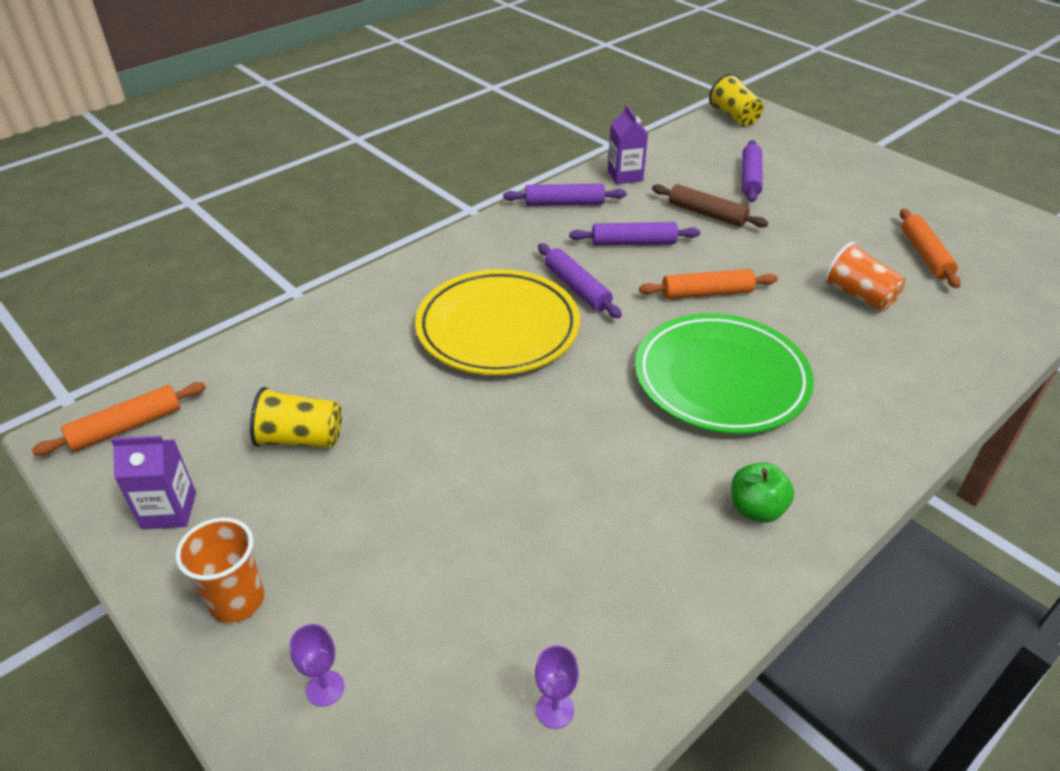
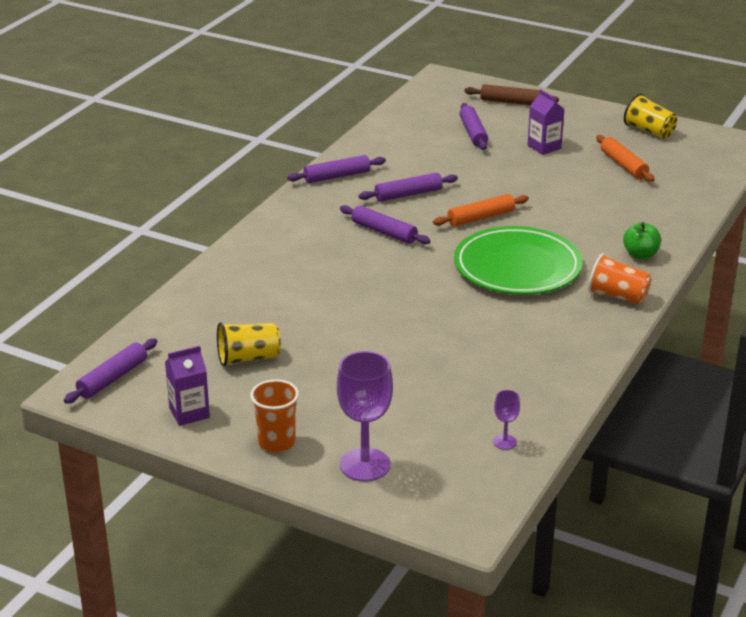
camera: 20 degrees left, 10 degrees down
orange rolling pin [32,382,206,456] -> purple rolling pin [64,338,158,404]
purple goblet [290,624,344,707] -> purple goblet [337,351,393,481], size x2.11
yellow plate [415,269,580,375] -> none
purple carton [608,105,648,184] -> purple carton moved to [528,89,565,155]
brown rolling pin [652,184,768,228] -> brown rolling pin moved to [464,84,559,105]
yellow cup [709,74,763,127] -> yellow cup moved to [624,94,677,139]
green apple [731,462,794,523] -> green apple moved to [623,222,661,259]
orange cup [824,242,905,311] -> orange cup moved to [588,254,652,305]

